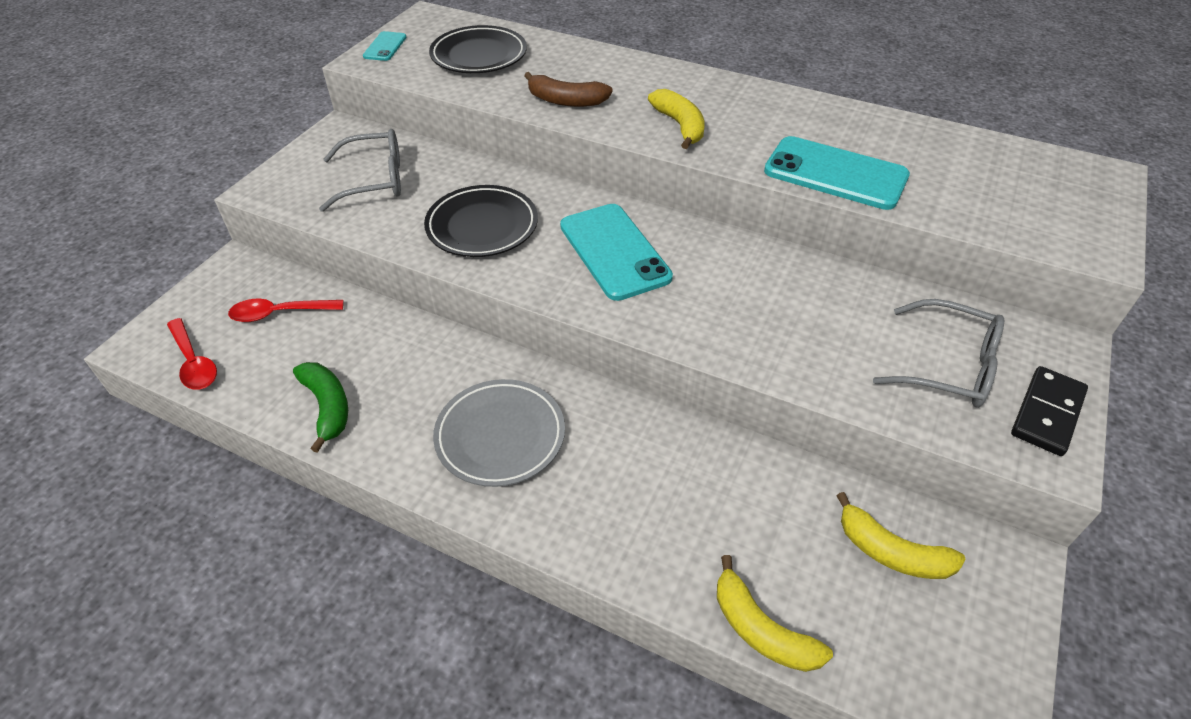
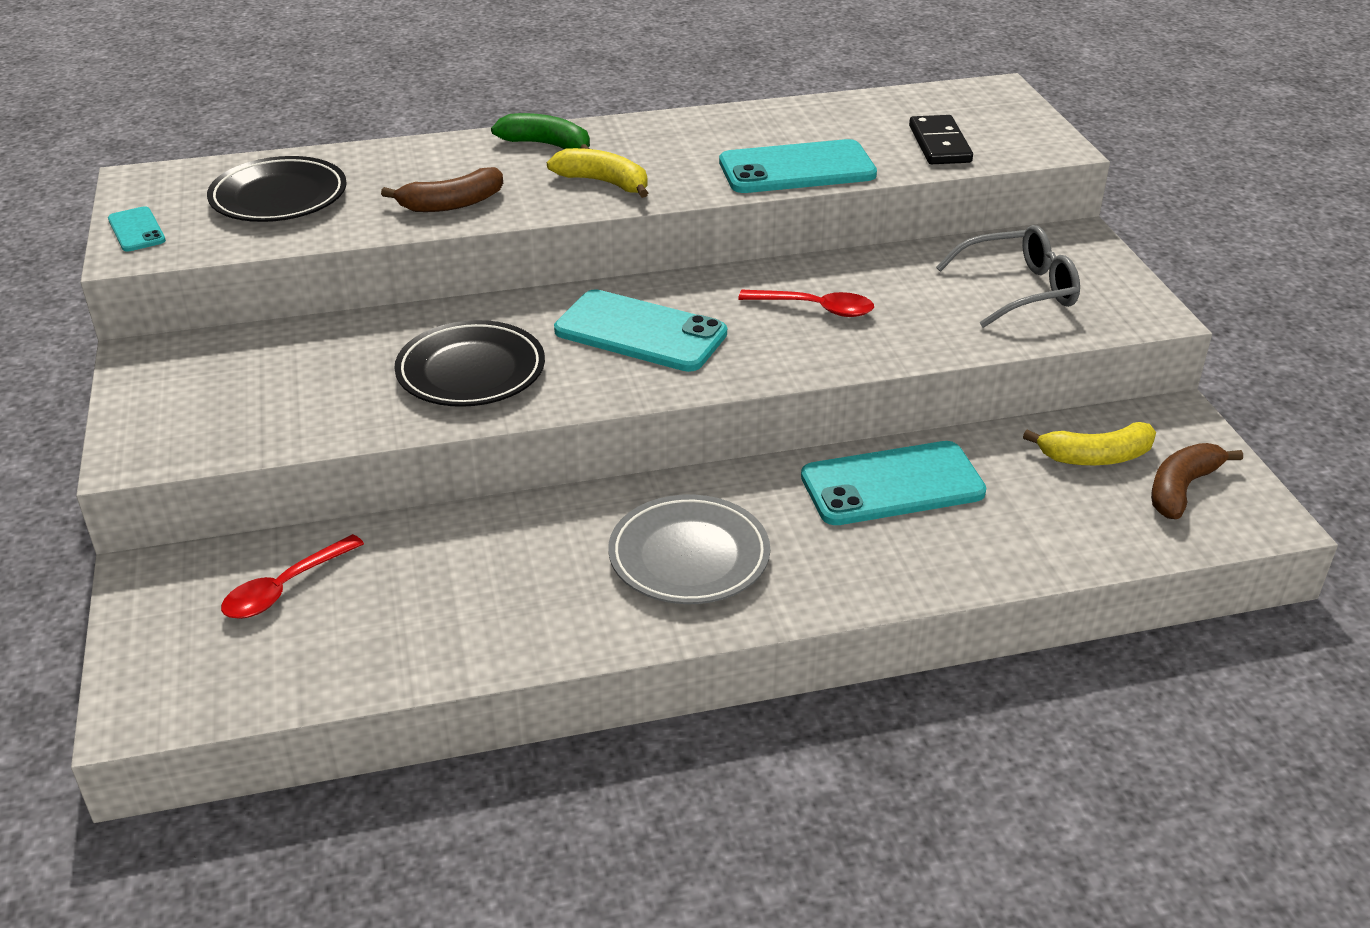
camera: 40 degrees left, 10 degrees down
red spoon [167,318,217,390] -> red spoon moved to [738,290,874,317]
green banana [293,362,348,453] -> green banana moved to [491,113,590,149]
grey glasses [319,129,401,212] -> none
yellow banana [717,555,833,672] -> none
black domino [1011,366,1088,456] -> black domino moved to [909,115,973,164]
none -> turquoise phone [801,441,986,525]
none -> brown banana [1151,443,1243,519]

